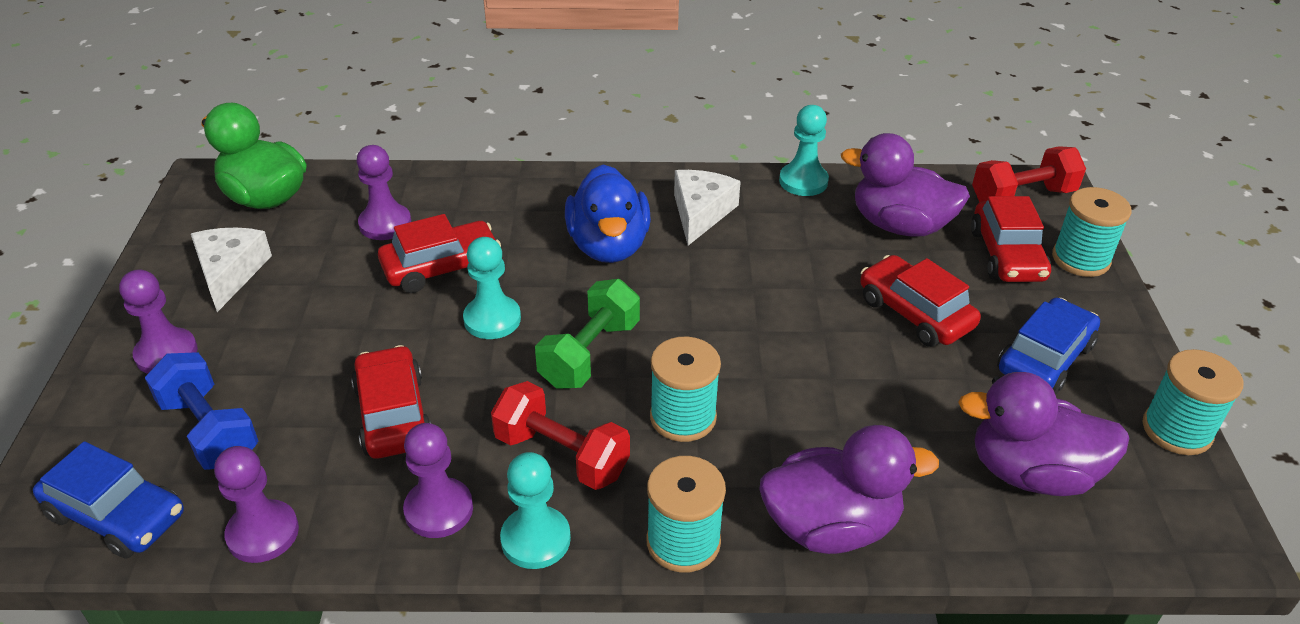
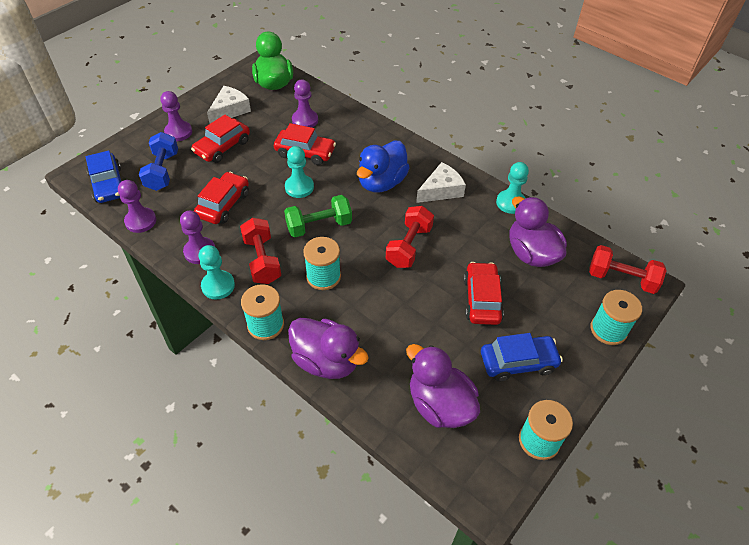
camera: 40 degrees right, 10 degrees up
red car [971,196,1051,282] -> red car moved to [191,114,250,163]
none -> red dumbbell [386,206,434,268]

